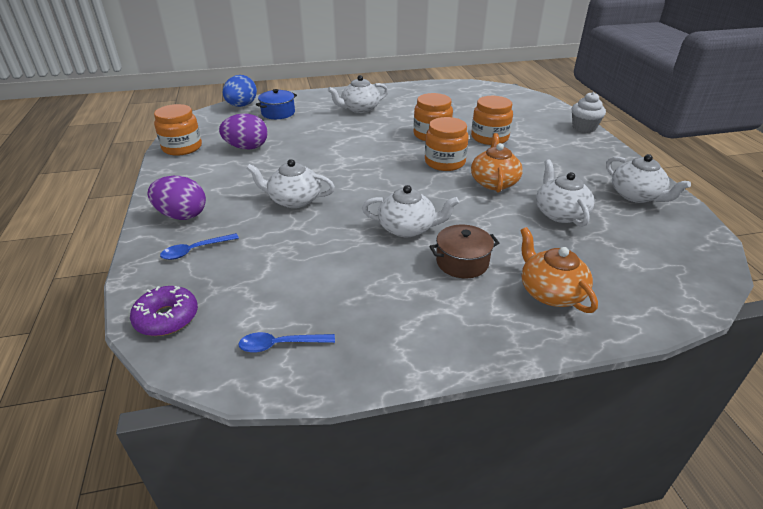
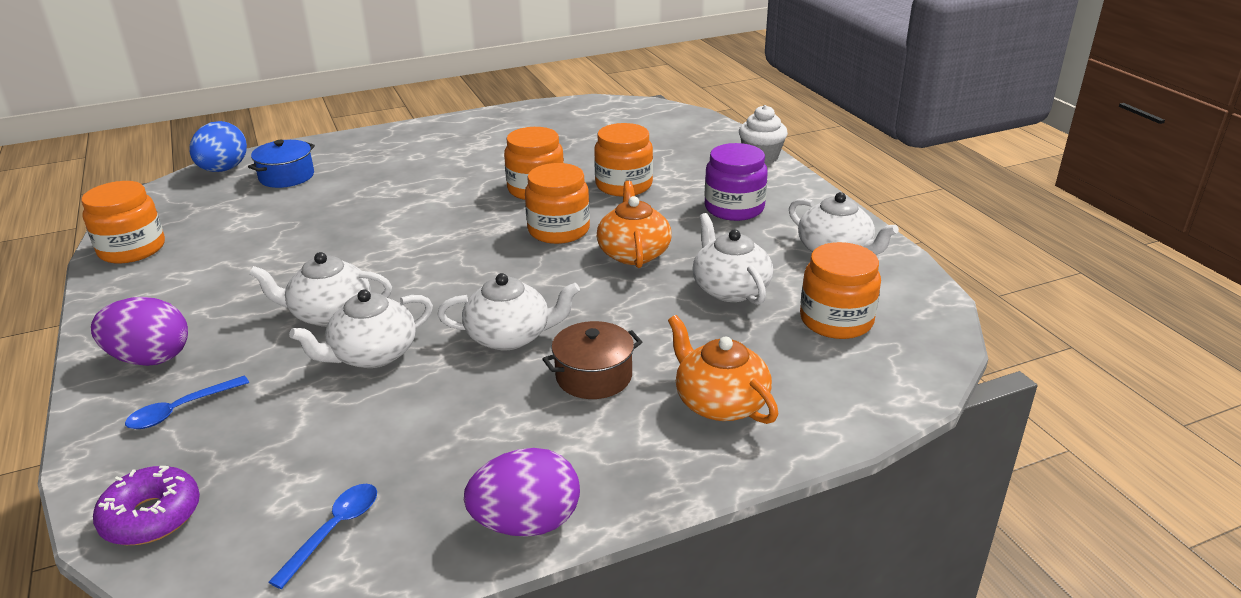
camera: 10 degrees left, 5 degrees down
purple egg [219,114,268,149] -> purple egg moved to [464,448,580,537]
blue spoon [238,332,335,353] -> blue spoon turned 135 degrees clockwise [269,484,377,589]
white teapot [328,75,388,113] -> white teapot moved to [289,290,433,368]
none -> purple jar [704,143,768,221]
none -> orange jar [800,242,881,339]

